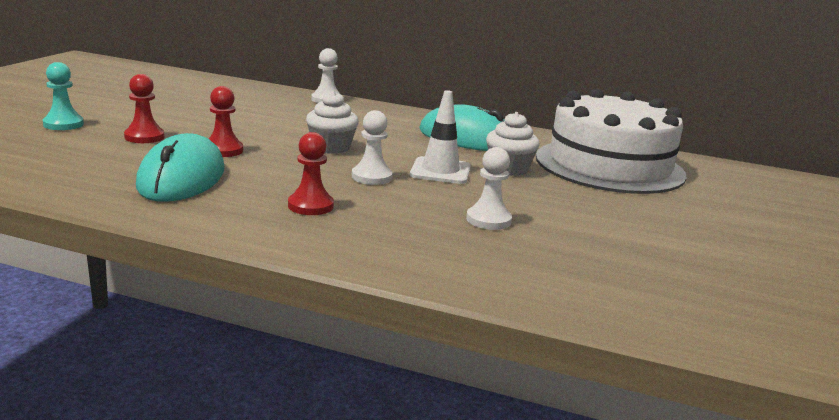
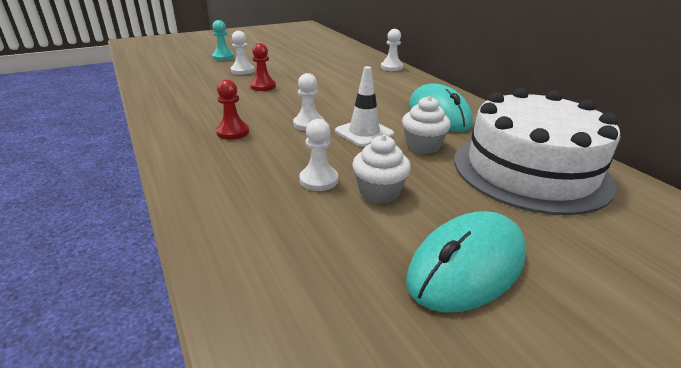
camera: 45 degrees right, 10 degrees up
red pawn [124,74,164,143] -> white pawn [231,31,254,75]
turquoise mouse [136,133,225,202] -> turquoise mouse moved to [406,211,526,313]
white cupcake [306,91,359,154] -> white cupcake moved to [352,135,411,204]

